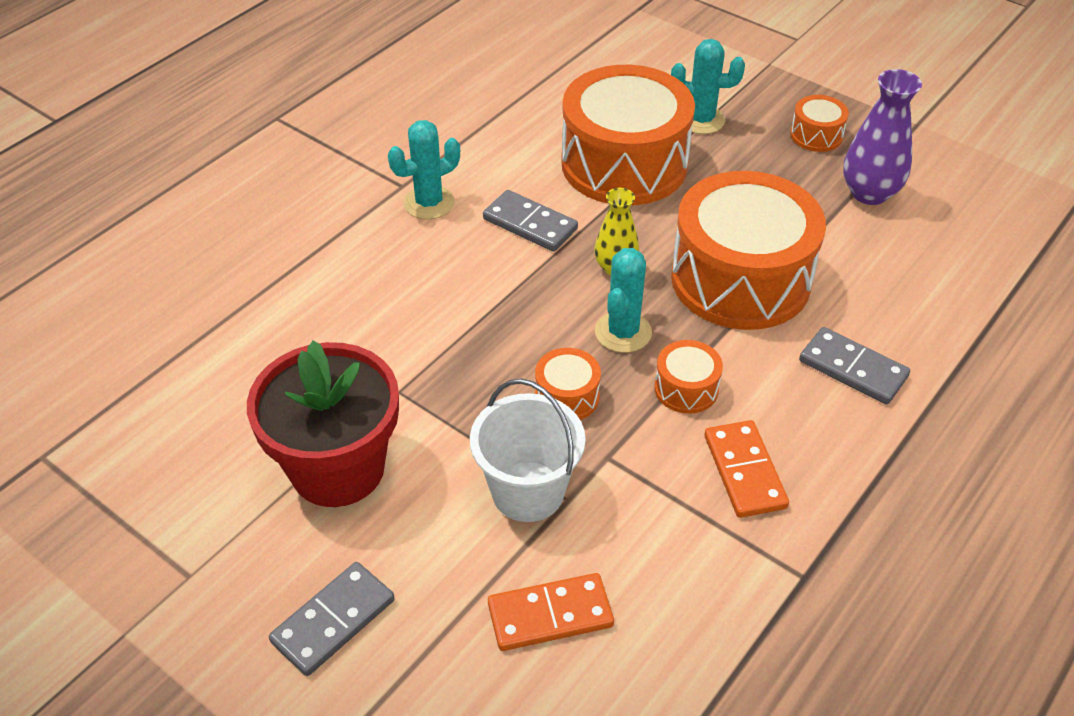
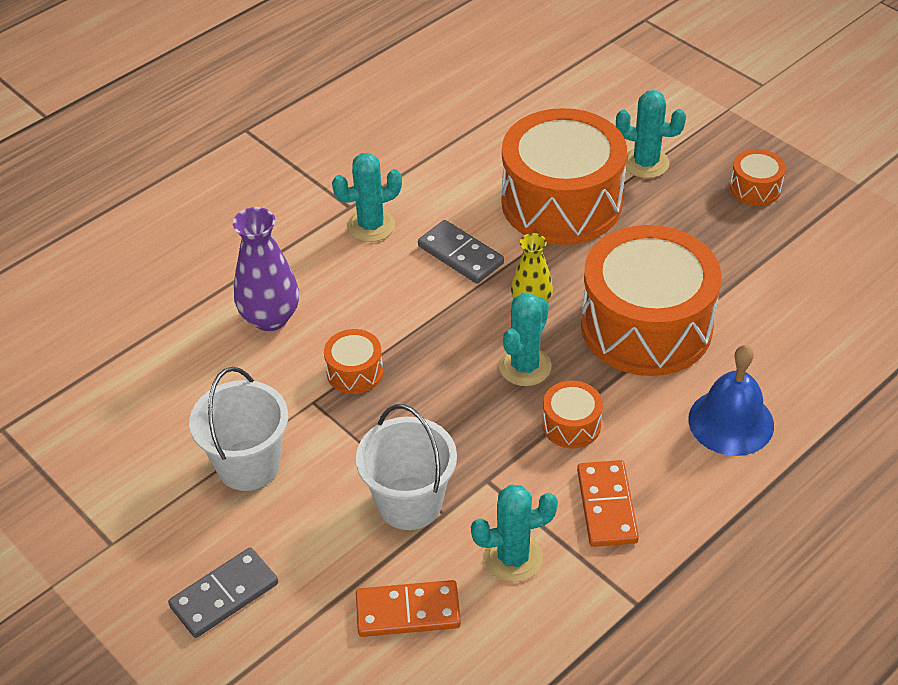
camera: 10 degrees right, 0 degrees up
red flower pot [247,340,399,507] -> white bucket [189,367,288,491]
orange drum [535,348,601,420] -> orange drum moved to [324,329,383,394]
grey domino [799,327,910,405] -> blue bell [688,345,774,456]
purple vase [843,69,922,205] -> purple vase moved to [233,207,299,331]
none -> turquoise cactus [471,484,558,582]

